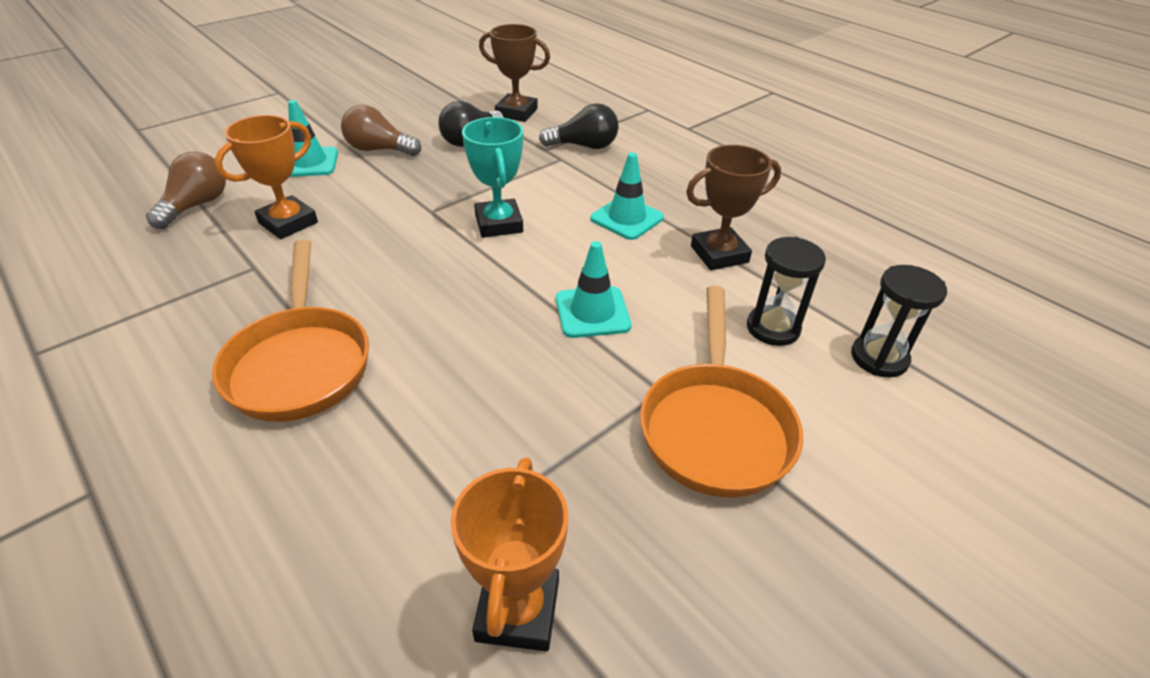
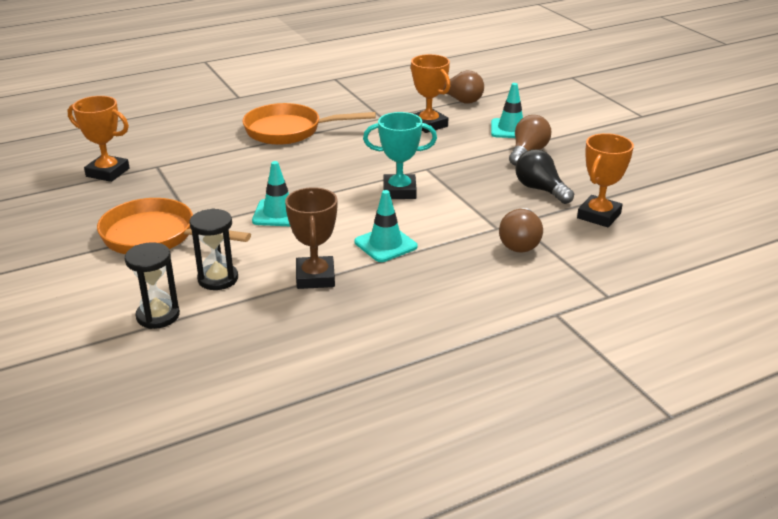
camera: 105 degrees right, 10 degrees down
brown trophy [479,24,550,122] -> orange trophy [577,133,634,227]
black light bulb [539,103,619,149] -> brown light bulb [499,208,543,252]

